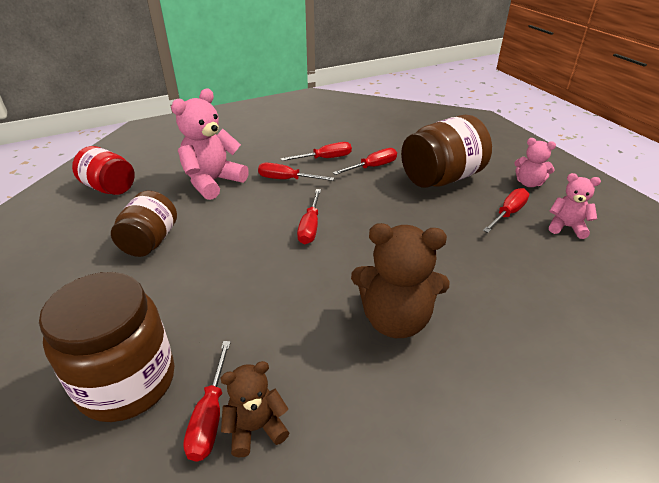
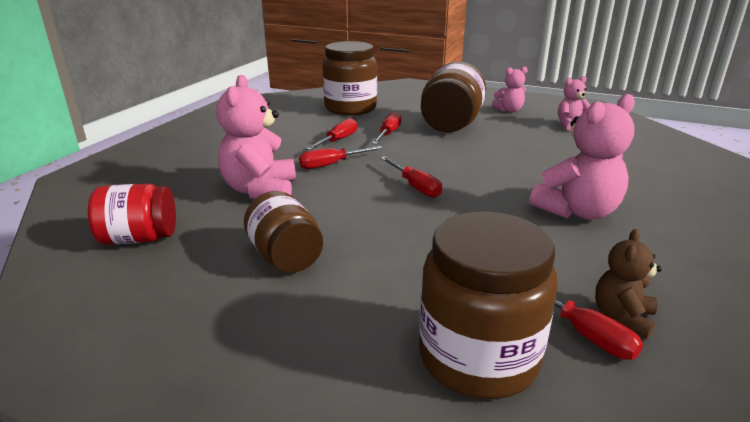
camera: 40 degrees left, 10 degrees down
brown teddy bear [351,223,450,338] -> pink teddy bear [530,94,635,220]
red screwdriver [483,188,529,233] -> none
none -> brown jar [322,41,377,115]

